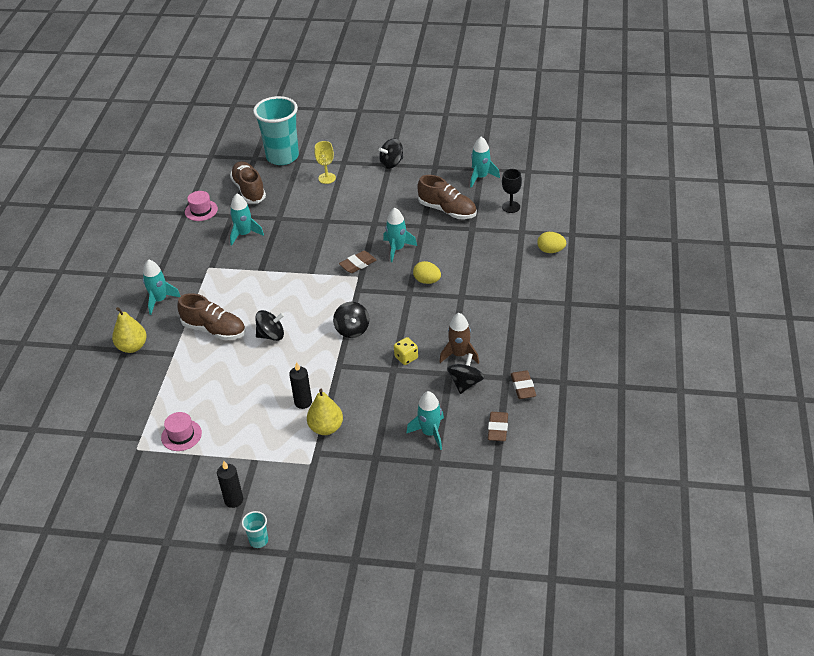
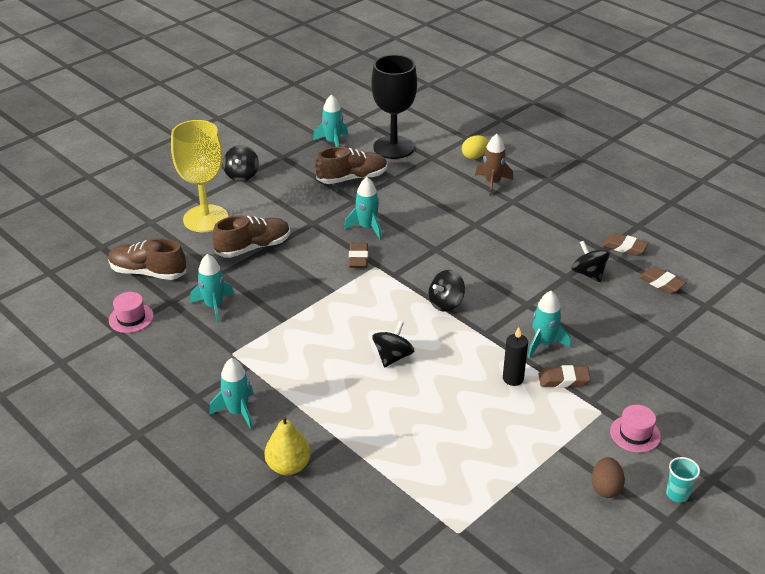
camera: 55 degrees left, 5 degrees down
pink hat [161,412,202,451] -> pink hat moved to [610,405,661,453]
brown shoe [177,293,246,340] -> brown shoe moved to [212,215,290,258]
black candle [217,461,243,508] -> brown egg [592,457,625,498]
turquoise cup [253,96,299,165] -> none
yellow pear [307,388,343,435] -> brown eraser [538,365,591,388]
yellow goblet [314,141,336,184] -> yellow goblet [171,120,228,232], size x2.10
black spinning top [333,302,369,338] -> black spinning top turned 120 degrees clockwise [429,270,465,312]
yellow dice [394,337,418,365] -> none
turquoise rocket [406,391,444,450] -> turquoise rocket moved to [528,291,571,358]
yellow egg [413,261,441,284] -> none
brown rocket [439,313,479,364] -> brown rocket moved to [475,134,513,196]
black goblet [502,169,522,213] -> black goblet [371,55,417,159], size x2.10

